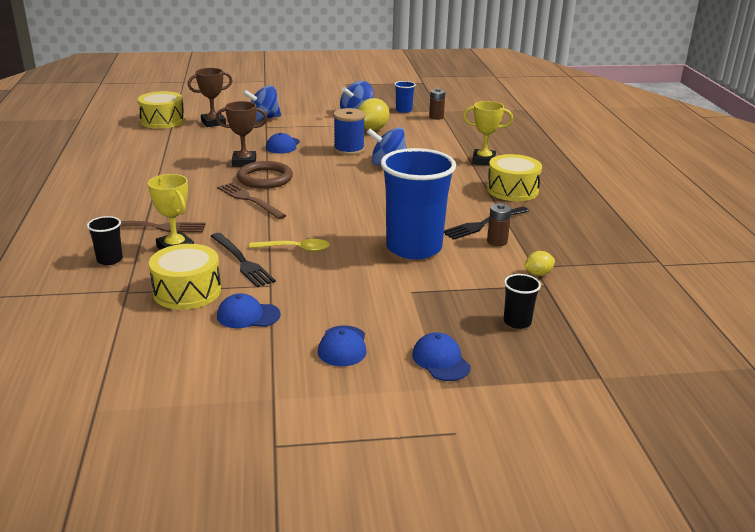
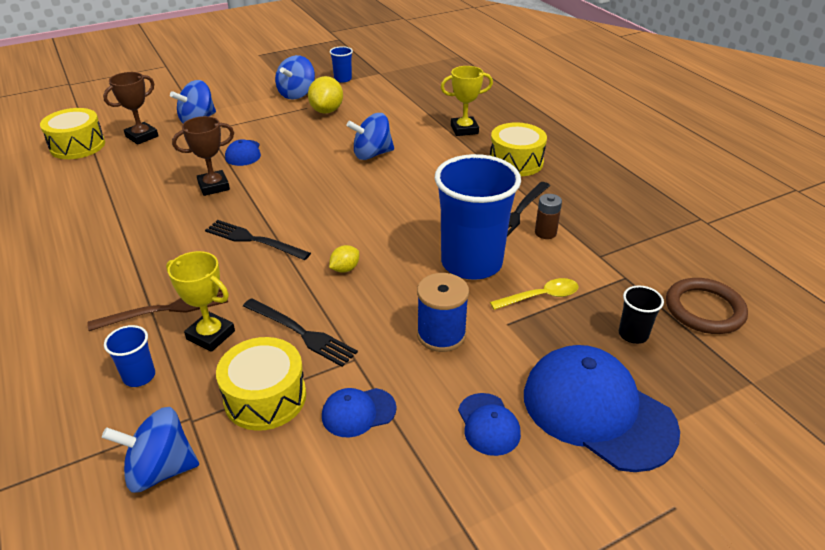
camera: 20 degrees left, 10 degrees up
black cup [87,216,123,265] -> blue cup [104,325,155,387]
brown fork [217,183,287,219] -> black fork [205,220,311,260]
brown ring [237,161,293,189] -> brown ring moved to [666,278,748,334]
yellow spoon [249,239,330,252] -> yellow spoon moved to [490,278,579,310]
blue spool [333,108,365,155] -> blue spool moved to [417,273,469,352]
blue cap [412,332,471,381] -> blue cap [524,345,680,472], size x2.10
brown battery [429,88,445,120] -> none
yellow lemon [524,251,555,276] -> yellow lemon moved to [329,245,359,273]
none -> blue spinning top [102,407,199,493]

